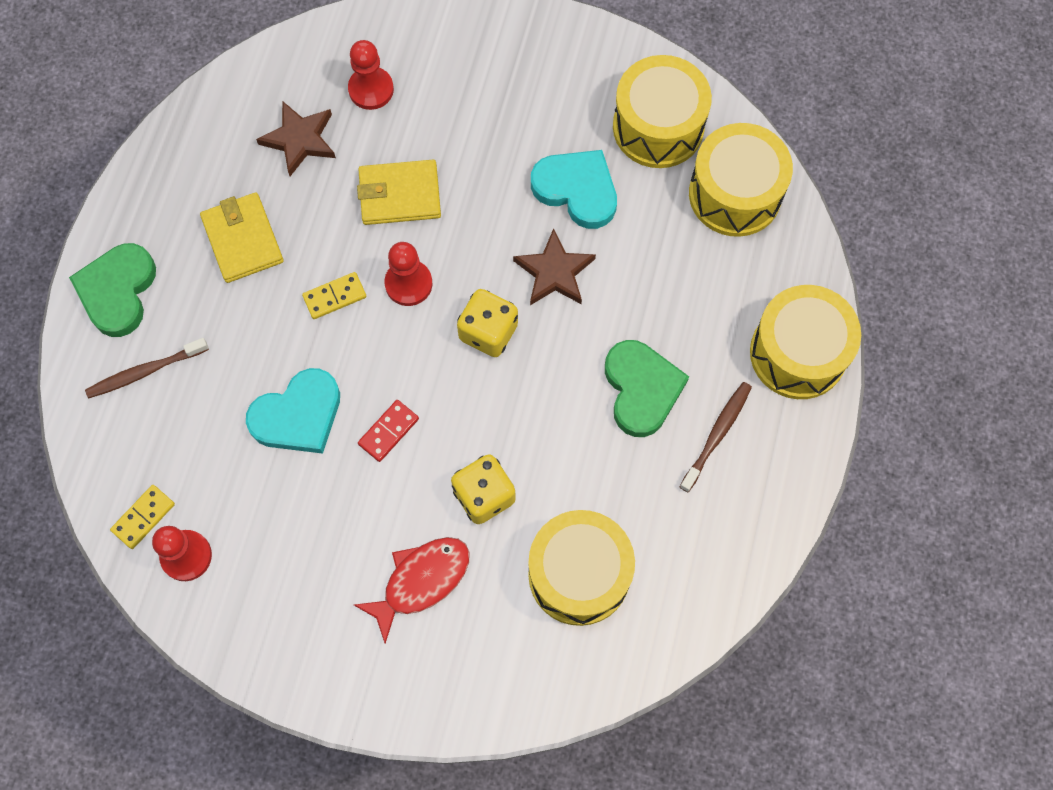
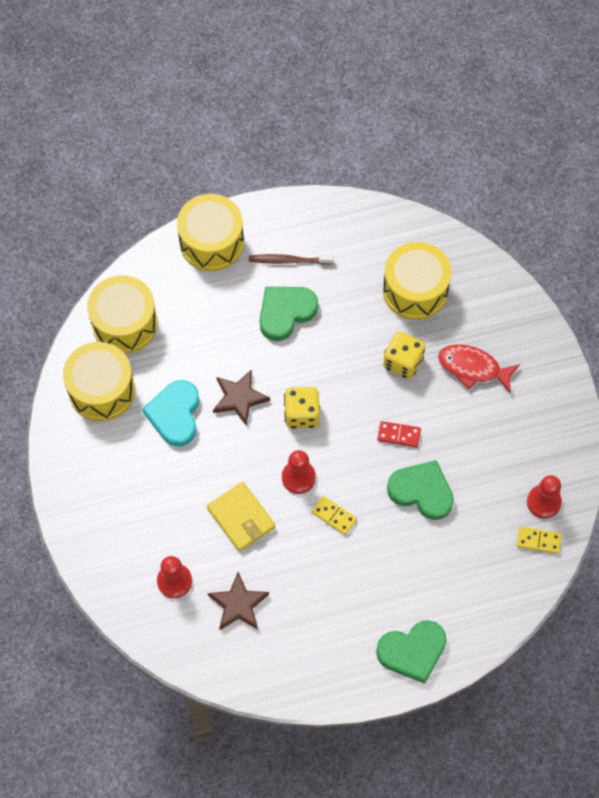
camera: 120 degrees left, 5 degrees down
brown toothbrush [85,338,209,399] -> none
yellow wallet [200,192,284,283] -> none
turquoise heart [246,368,340,454] -> green heart [387,460,454,520]

